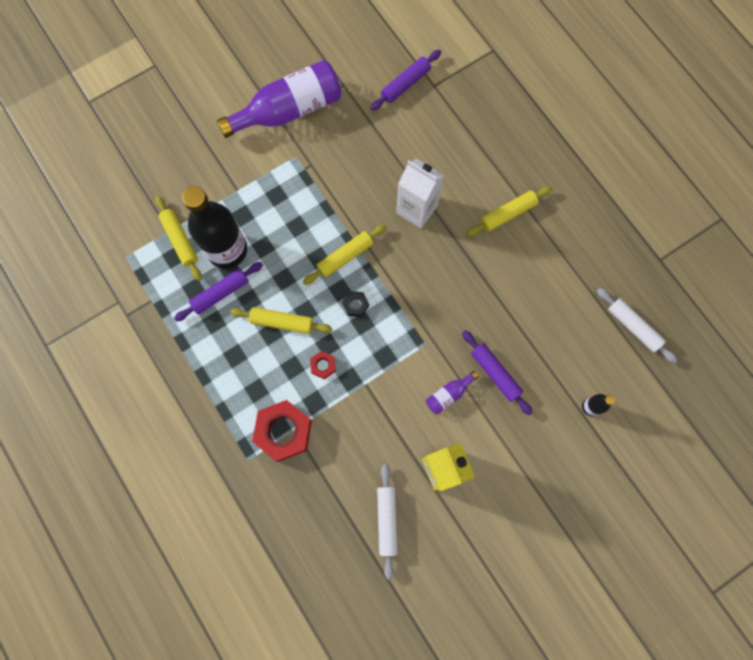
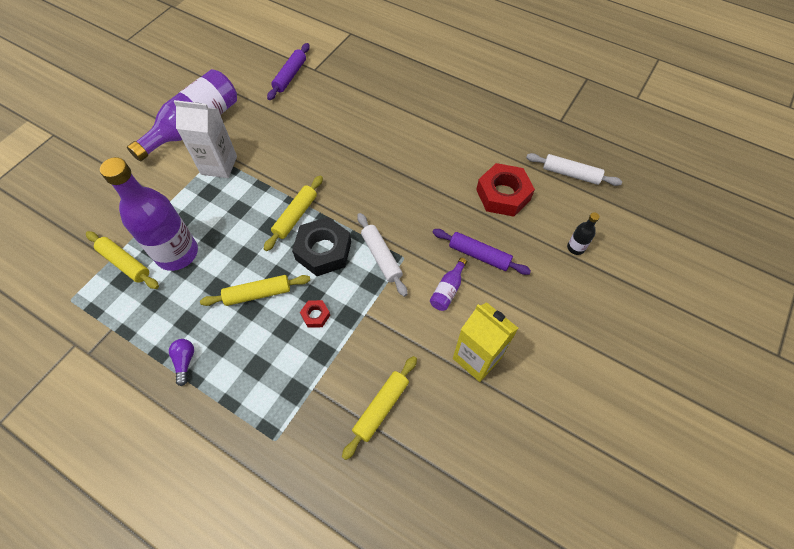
camera: 25 degrees left, 15 degrees down
purple rolling pin [174,262,263,322] -> none
black bottle [182,186,247,269] -> purple bottle [100,157,198,271]
red nut [252,400,312,462] -> red nut moved to [476,163,535,217]
black nut [342,291,369,317] -> black nut [292,217,351,276], size x2.14
white rolling pin [377,465,397,580] -> white rolling pin moved to [357,213,407,297]
white carton [396,158,444,229] -> white carton moved to [174,100,237,178]
yellow rolling pin [466,186,552,236] -> yellow rolling pin moved to [342,356,417,460]
none -> purple light bulb [169,339,194,386]

